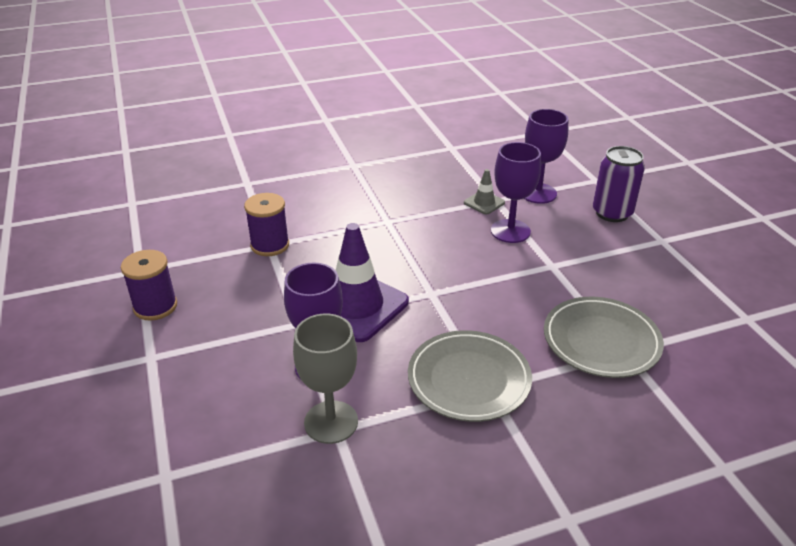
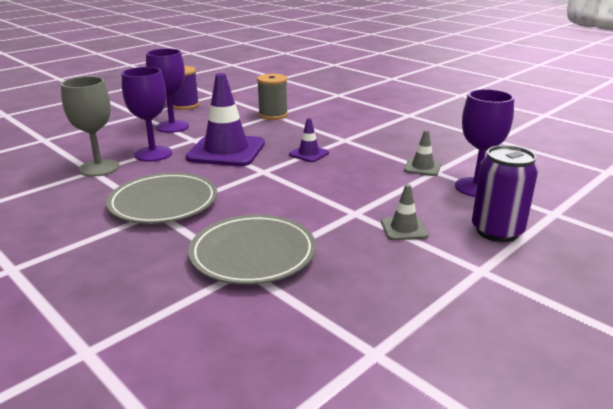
camera: 65 degrees right, 10 degrees down
purple spool [244,193,289,256] -> grey spool [257,74,288,120]
purple goblet [491,142,541,243] -> purple goblet moved to [146,49,189,133]
none -> purple traffic cone [289,118,329,162]
none -> grey traffic cone [381,184,429,240]

